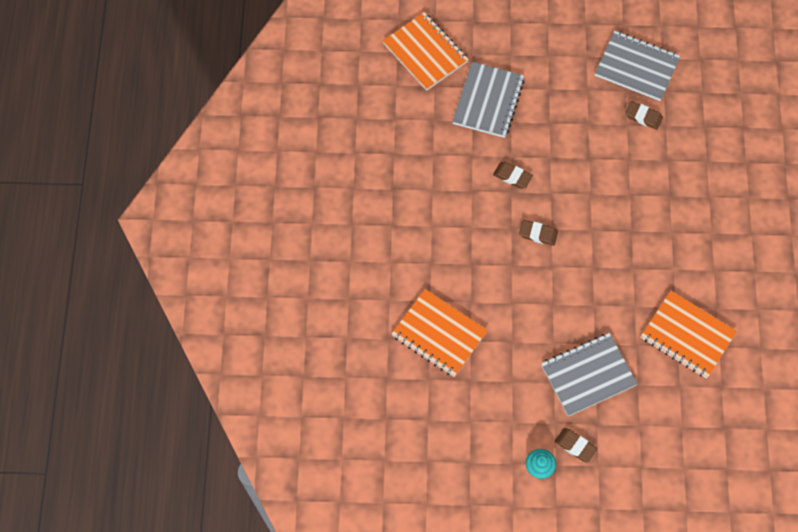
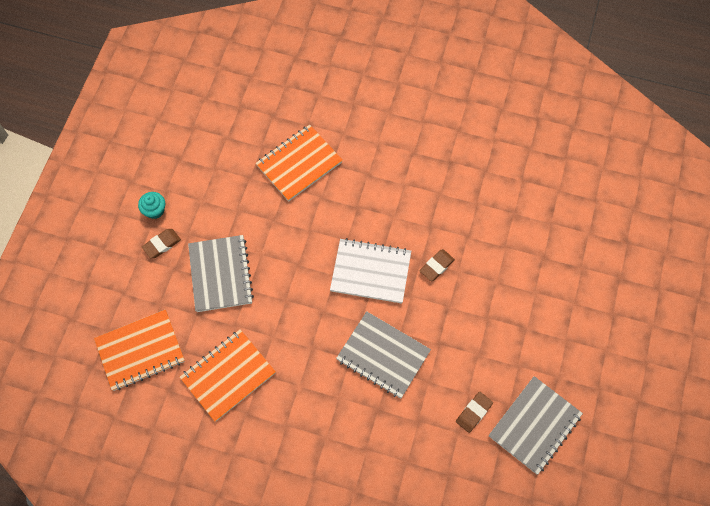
camera: 105 degrees right, 0 degrees up
orange notebook [383,12,469,91] -> orange notebook moved to [94,310,185,391]
grey notebook [452,62,525,138] -> grey notebook moved to [336,311,431,398]
brown eraser [519,220,558,246] -> white notebook [330,238,411,304]

